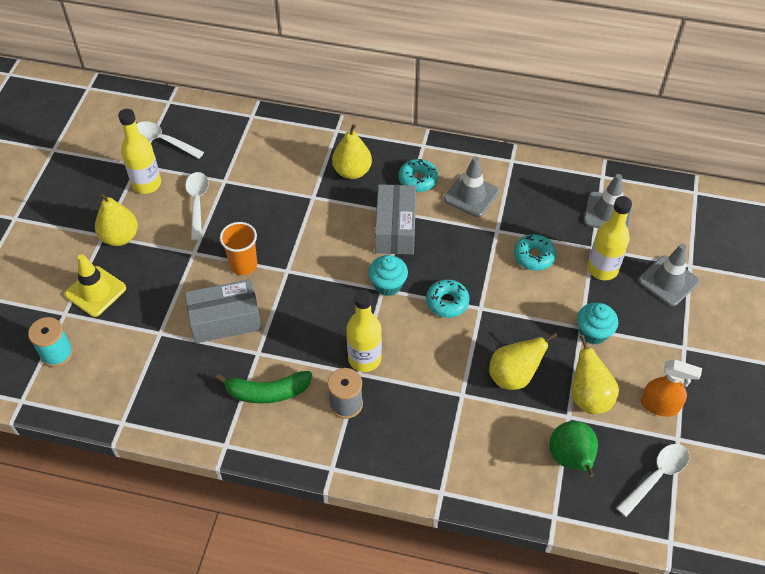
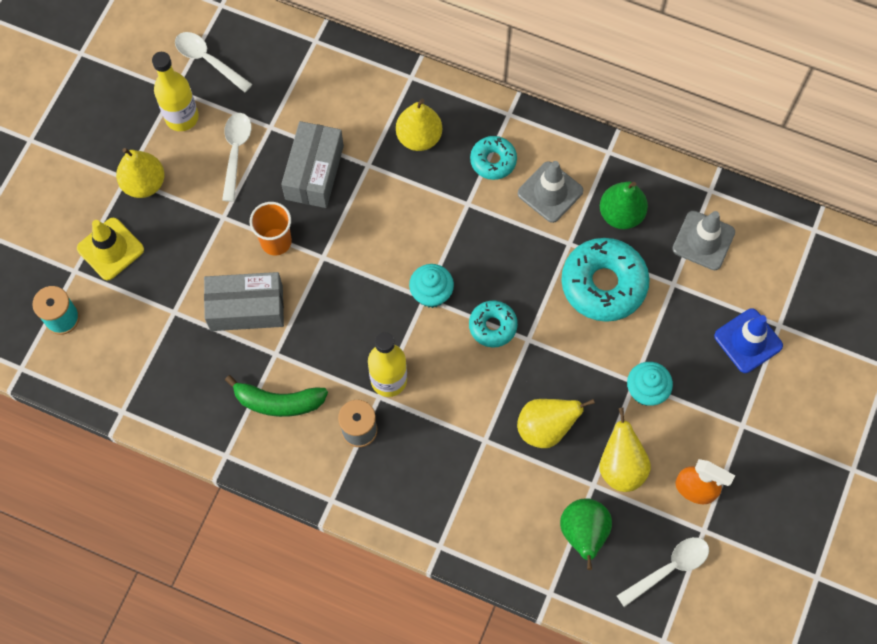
camera: 10 degrees right, 15 degrees up
grey box [375,184,416,255] -> grey box moved to [281,121,344,208]
turquoise donut [514,234,556,271] -> turquoise donut [561,238,650,322], size x1.81
yellow bottle [588,196,632,280] -> none
grey traffic cone [638,244,699,306] -> blue traffic cone [714,309,783,373]
none -> green pear [600,181,648,229]

